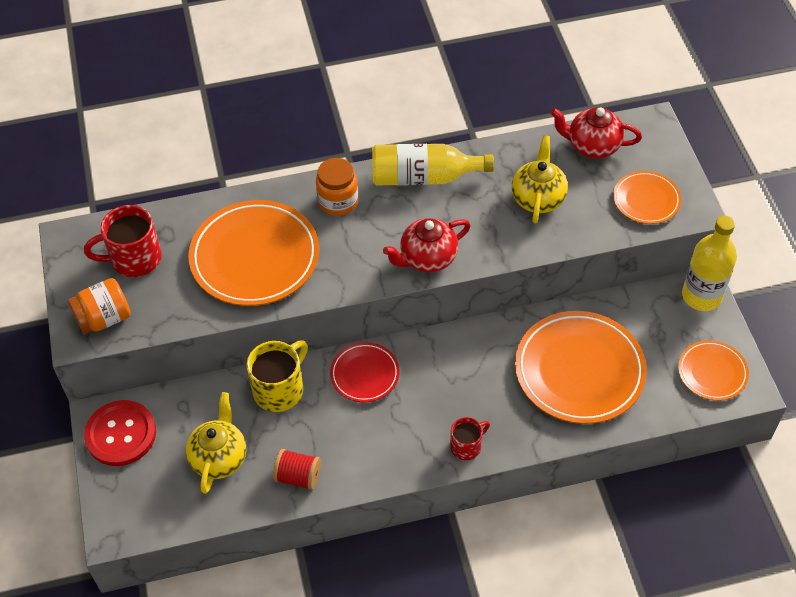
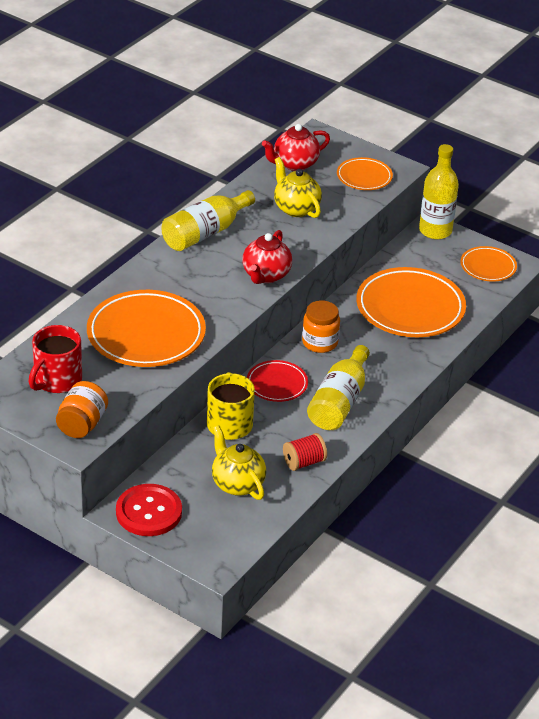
camera: 45 degrees left, 15 degrees down
orange jar [316,158,358,216] -> orange jar moved to [302,300,340,353]
red mug [450,417,490,460] -> none
none -> yellow bottle [307,345,370,430]

